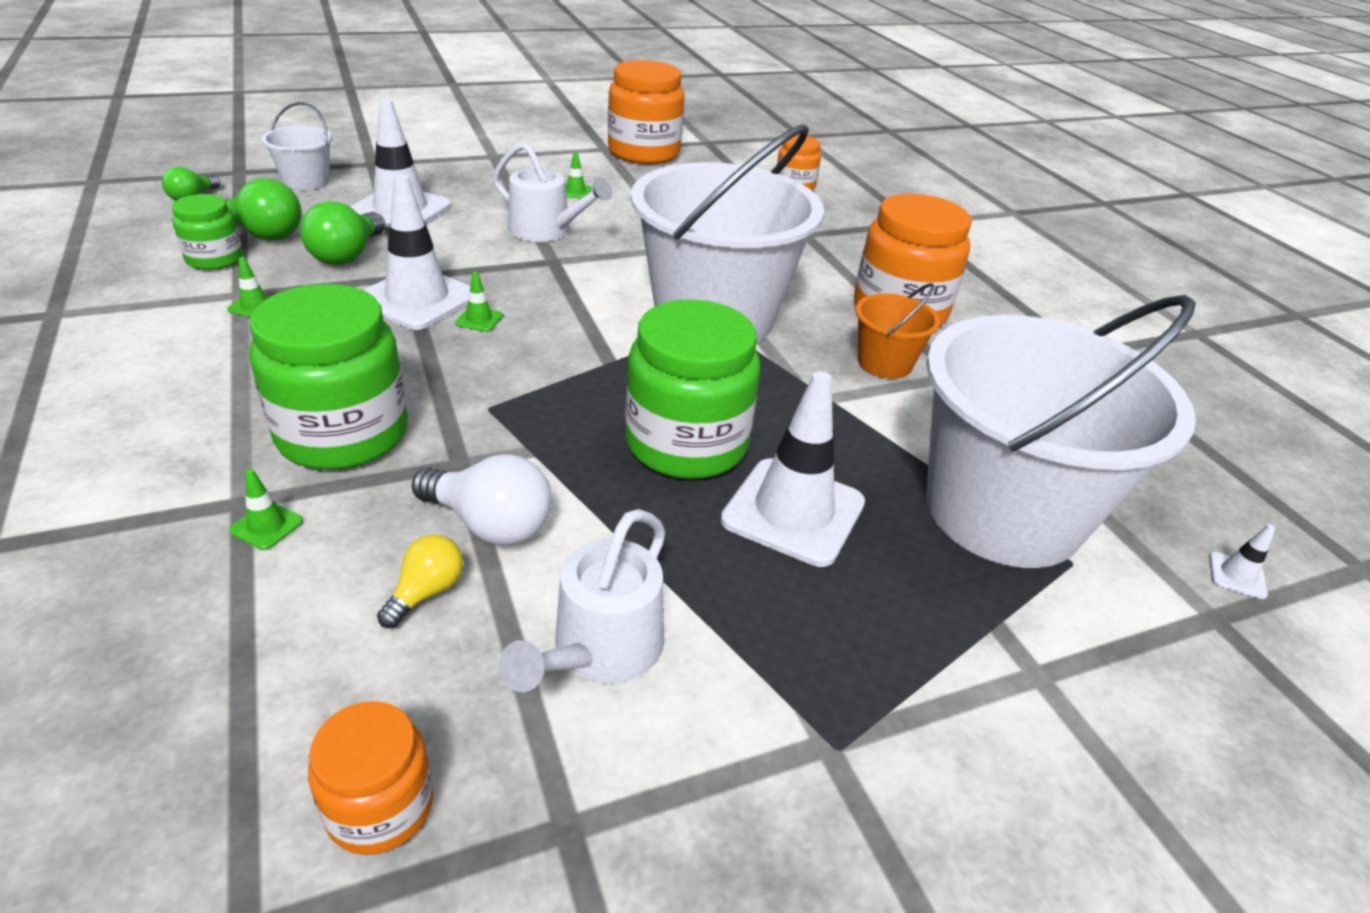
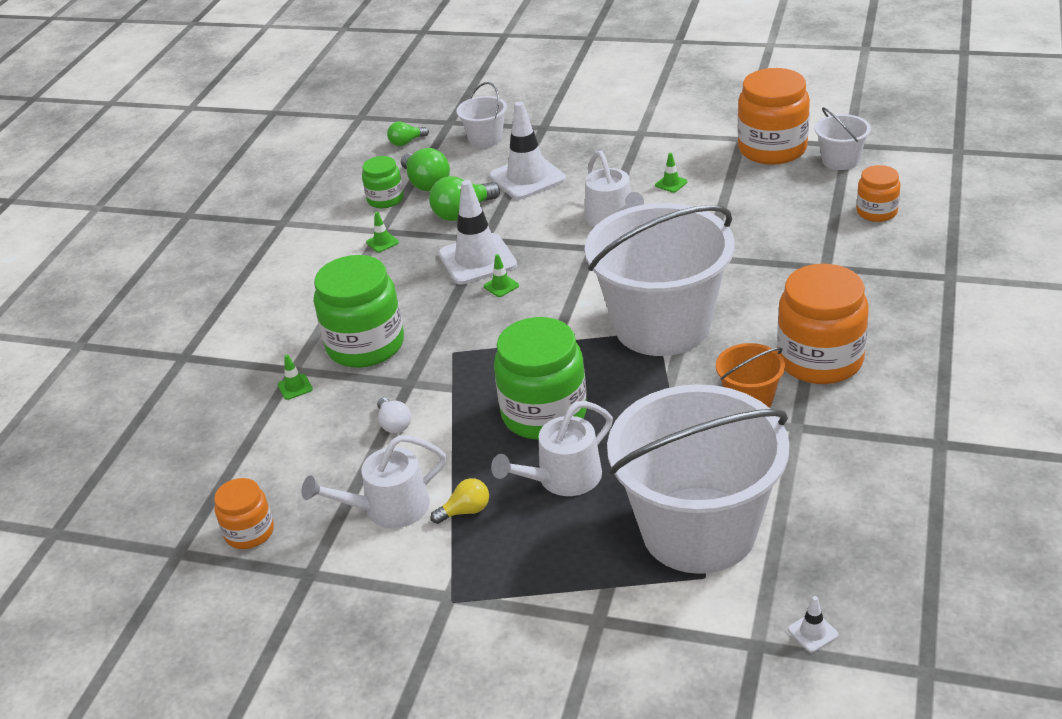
camera: 45 degrees right, 0 degrees up
yellow light bulb [377,535,463,628] -> yellow light bulb moved to [431,478,489,524]
white light bulb [412,454,552,546] -> white light bulb [377,398,411,433], size x0.60
white traffic cone [721,372,865,567] -> white watering can [491,401,613,496]
none -> white bucket [815,107,871,170]

